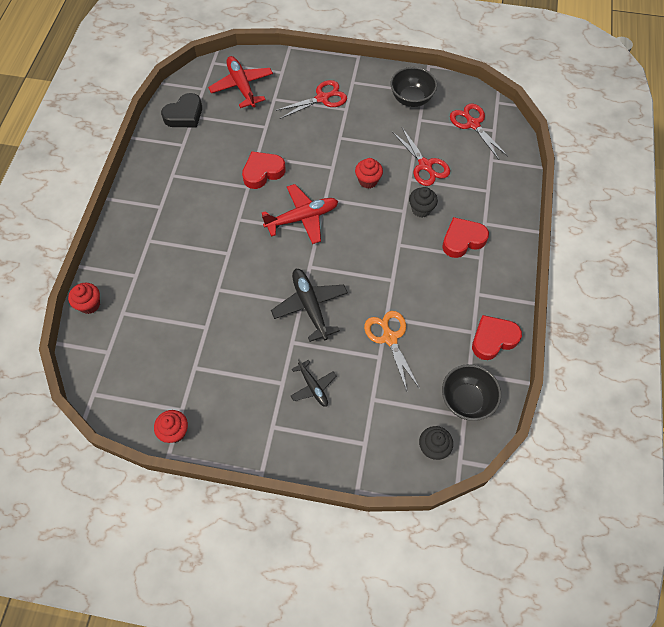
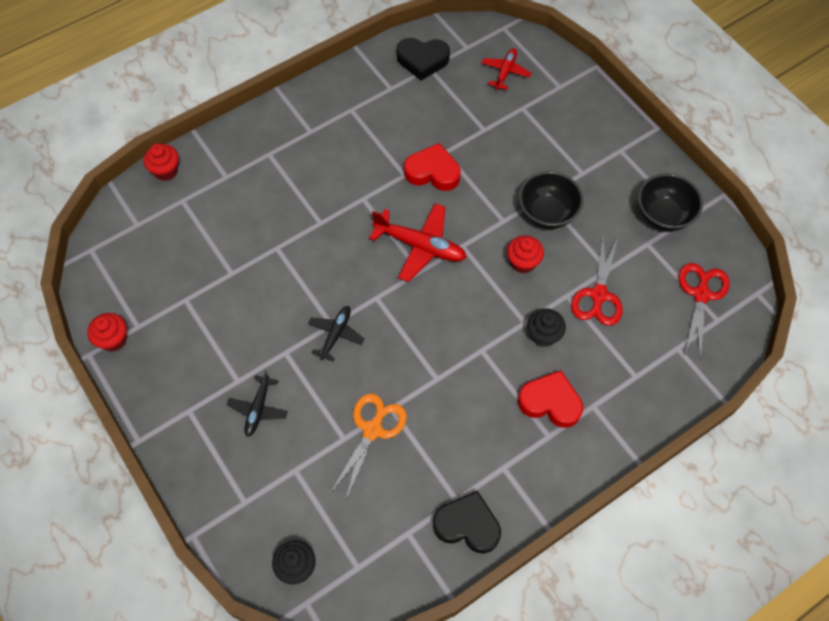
camera: 45 degrees right, 0 degrees up
red plane [208,56,273,108] -> red plane [481,48,531,90], size x0.60
black plane [271,269,348,342] -> black plane [308,306,364,362], size x0.60
red scissors [275,80,347,119] -> none
black bowl [442,364,501,421] -> black bowl moved to [519,171,583,229]
red heart [472,315,522,360] -> black heart [433,491,501,554]

